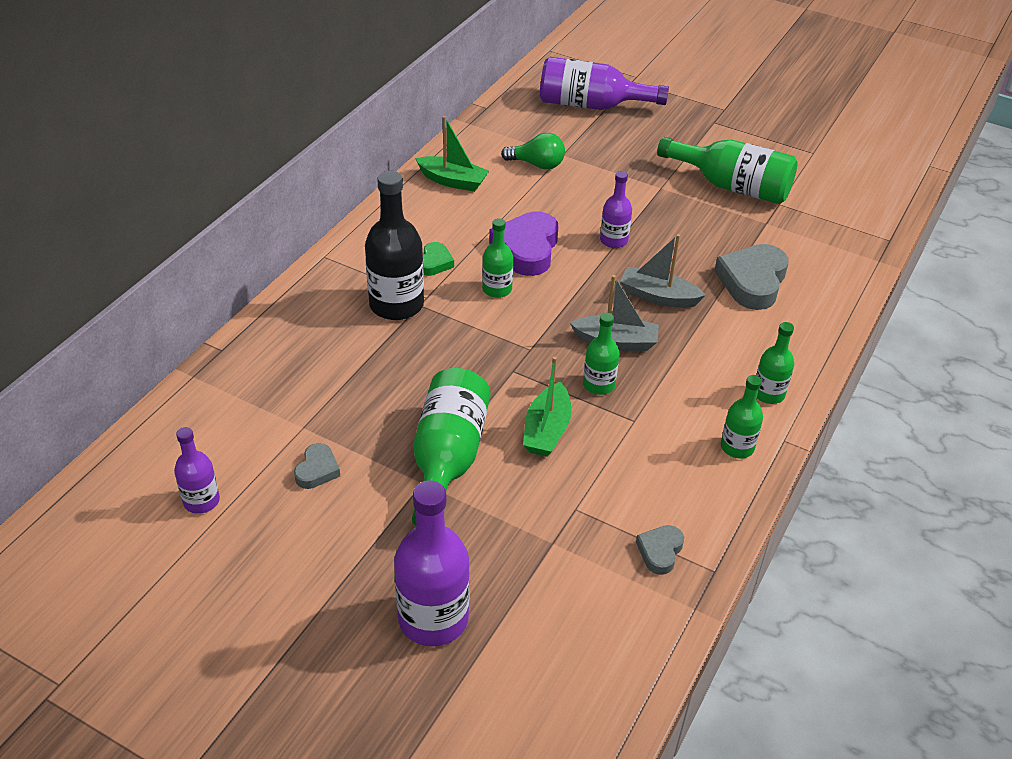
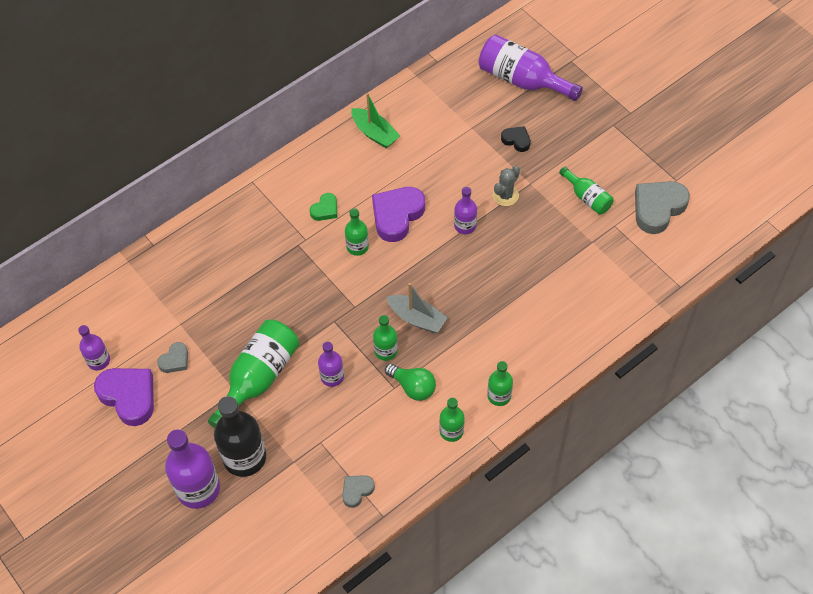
camera: 25 degrees right, 15 degrees up
black bottle [365,171,424,320] -> black bottle moved to [214,396,266,477]
green light bulb [501,133,565,170] -> green light bulb moved to [385,364,436,401]
green boat [523,356,571,457] -> purple bottle [318,342,344,387]
grey boat [620,234,706,308] -> none
green bottle [657,137,798,204] -> green bottle [559,167,613,215], size x0.56
grey heart [714,244,789,310] -> grey heart moved to [635,181,690,234]
none -> purple heart [94,368,154,426]
none -> grey cactus [493,166,520,206]
none -> black heart [501,126,531,152]

